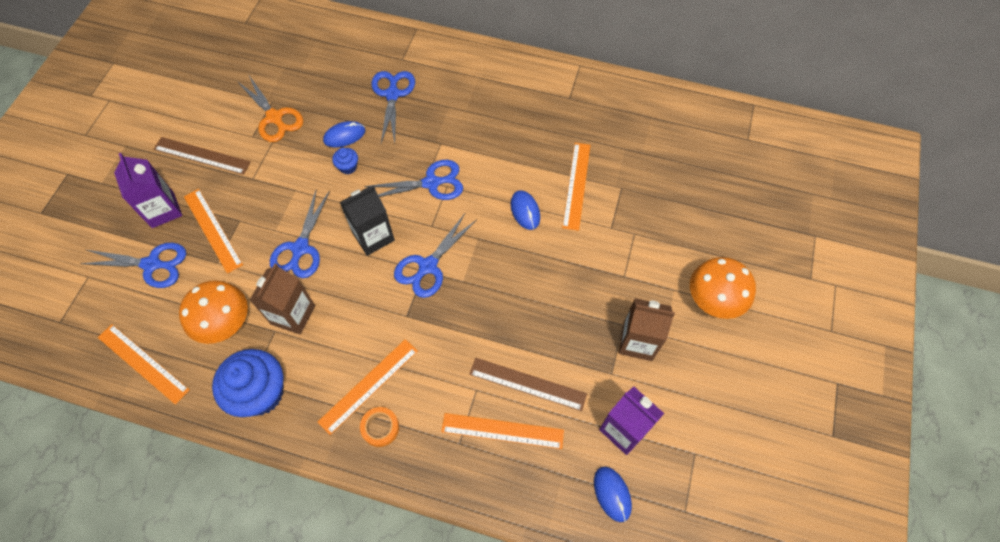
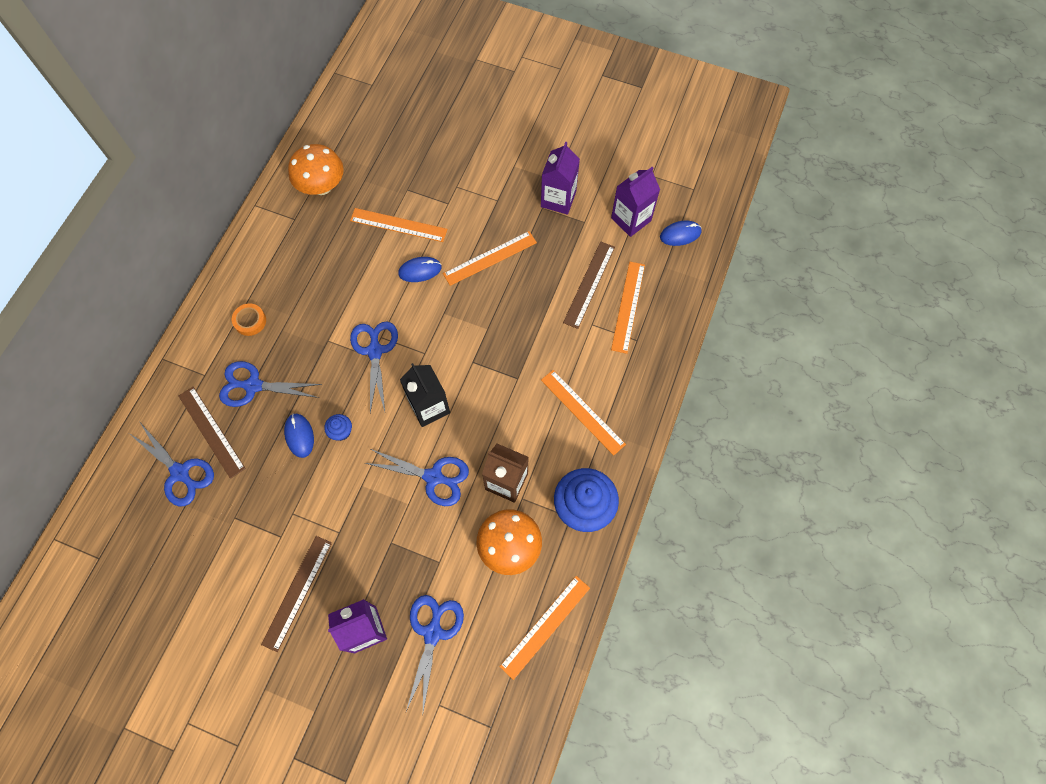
camera: 85 degrees left, 5 degrees up
orange ruler [184,189,243,274] -> orange ruler moved to [443,231,537,286]
orange scissors [237,76,303,142] -> none
orange tape [360,407,399,447] -> orange tape moved to [232,303,266,336]
blue scissors [394,214,476,298] -> blue scissors moved to [130,424,214,506]
brown carton [618,298,675,361] -> purple carton [541,142,580,215]
orange mushroom [690,257,756,319] -> orange mushroom moved to [288,144,344,195]
none -> brown ruler [179,387,246,479]

